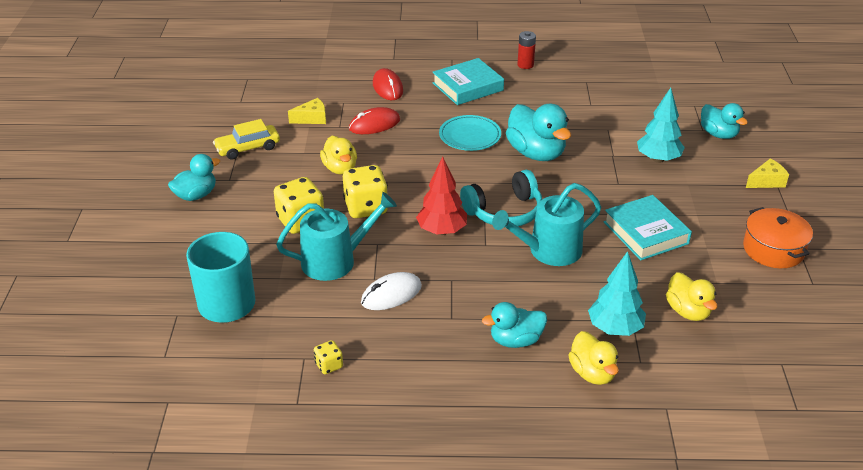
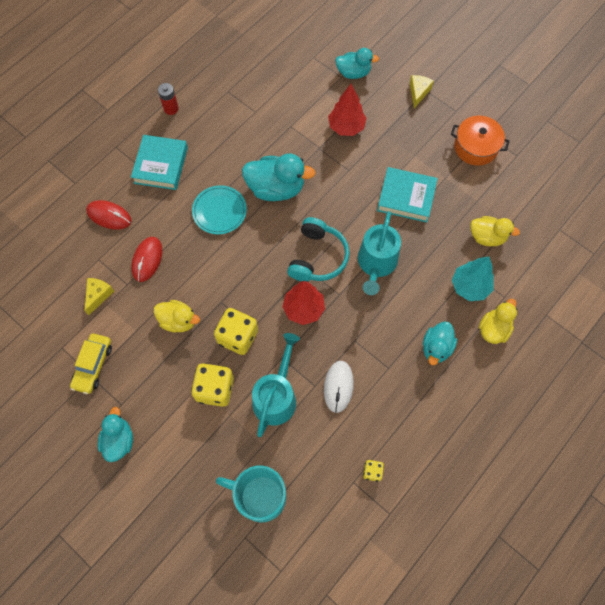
camera: 50 degrees left, 30 degrees up
yellow duck [568,331,619,385] -> yellow duck turned 75 degrees counterclockwise [479,299,517,344]
turquoise tree [637,88,685,163] -> red tree [328,84,367,136]

